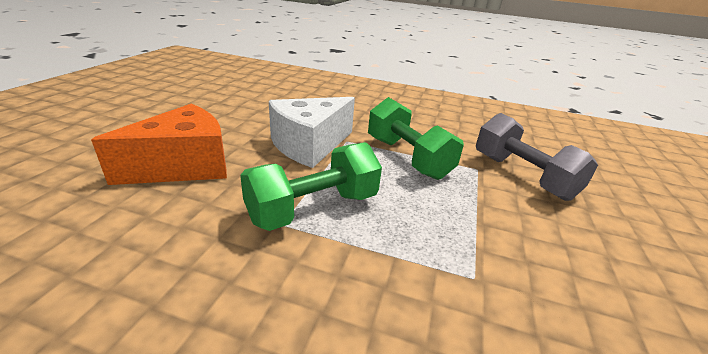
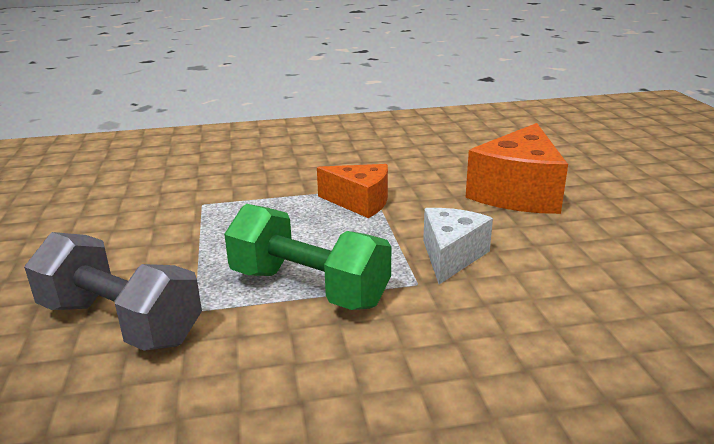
camera: 155 degrees right, 5 degrees down
green dumbbell [240,142,382,231] -> orange cheese [317,164,388,218]
white cheese [269,97,355,168] -> white cheese [423,208,493,284], size x0.63

